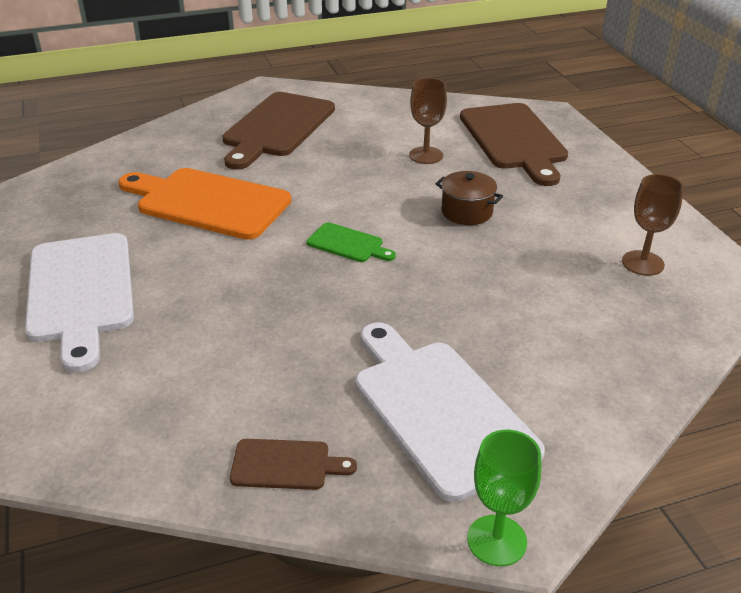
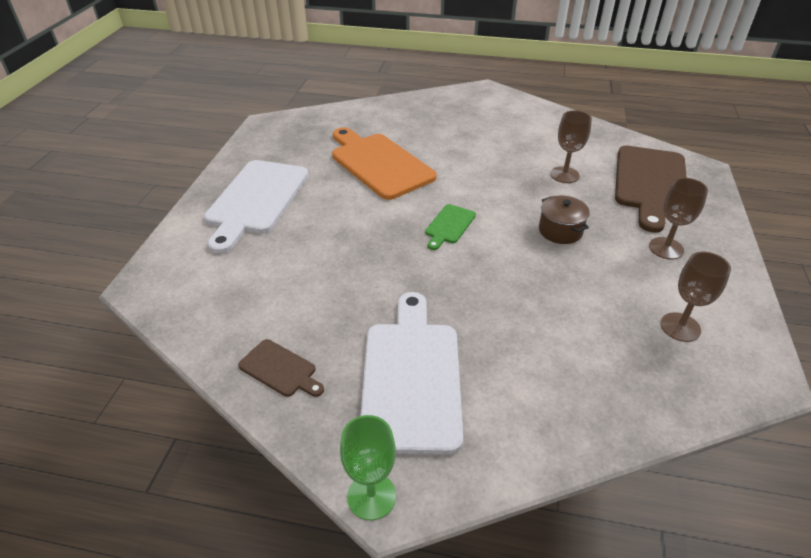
camera: 30 degrees right, 5 degrees up
brown cutting board [223,92,335,170] -> none
green cutting board [307,222,396,262] -> green cutting board turned 60 degrees clockwise [425,204,476,250]
none -> brown goblet [649,178,708,259]

